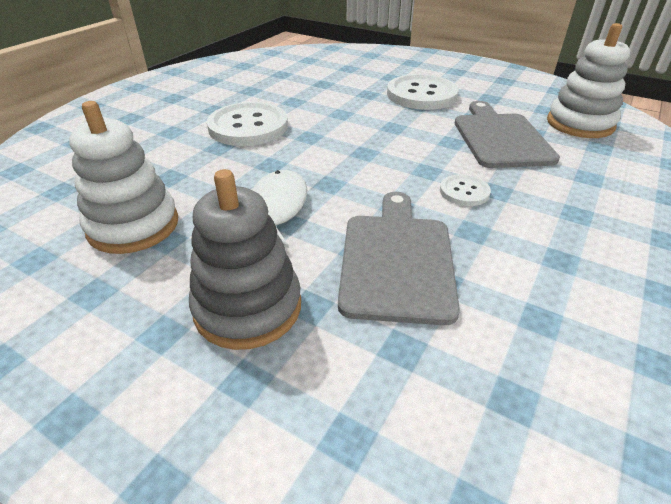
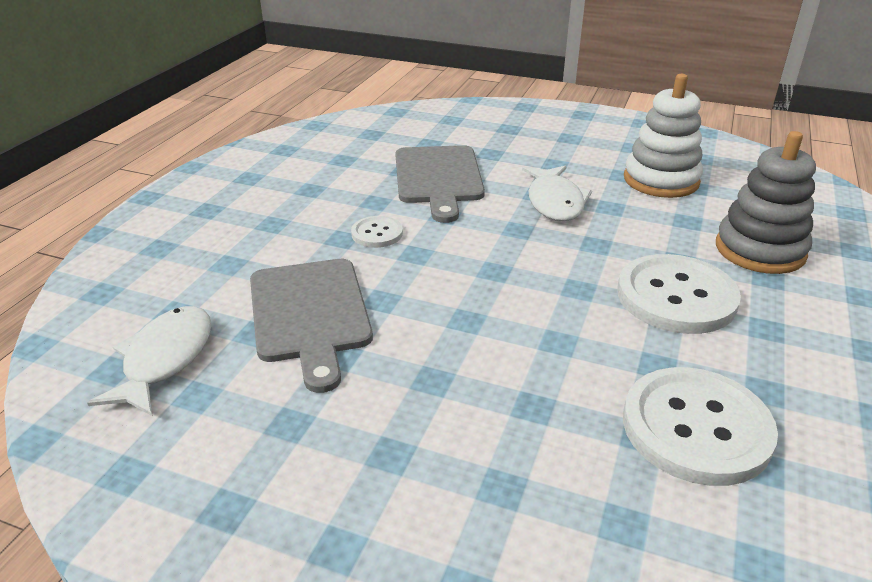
camera: 170 degrees right, 5 degrees down
grey stacking toy [189,169,301,350] -> grey stacking toy moved to [716,131,816,274]
white button [387,74,459,110] -> white button moved to [623,367,778,486]
white stacking toy [547,23,630,138] -> white fish [87,306,211,416]

